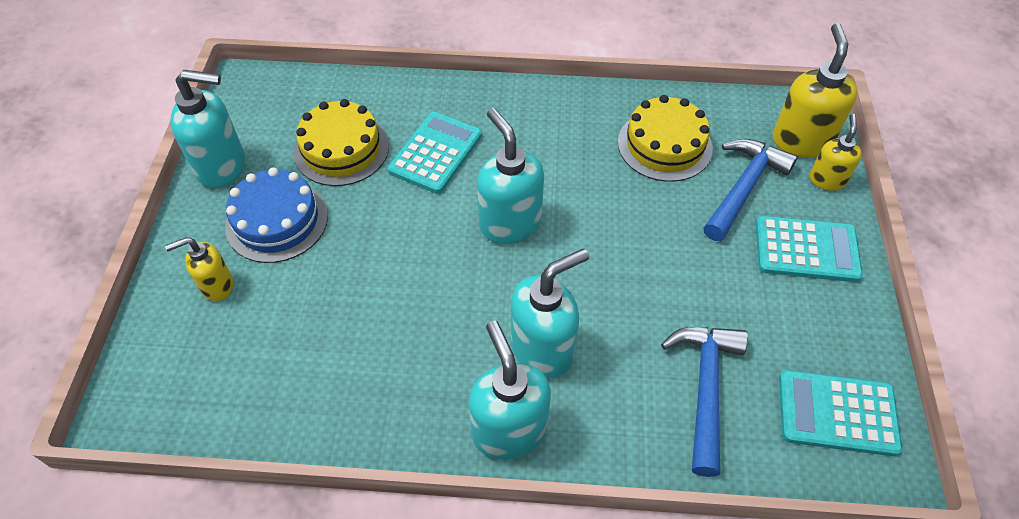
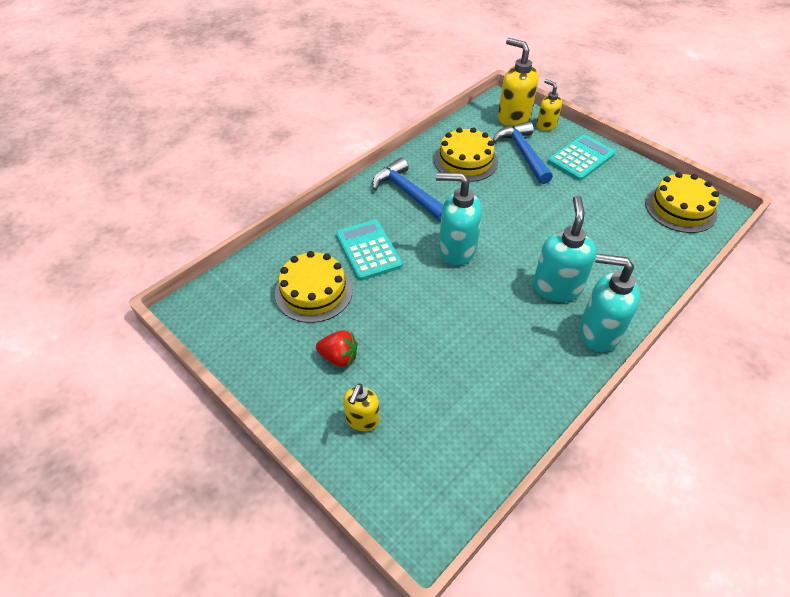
camera: 50 degrees left, 5 degrees down
turquoise soap dispenser [170,70,245,188] -> none
blue cake [225,167,328,263] -> red strawberry [316,330,357,367]
blue hammer [661,327,748,477] -> blue hammer moved to [372,157,444,221]
turquoise calculator [779,370,902,456] -> yellow cake [645,172,719,233]

